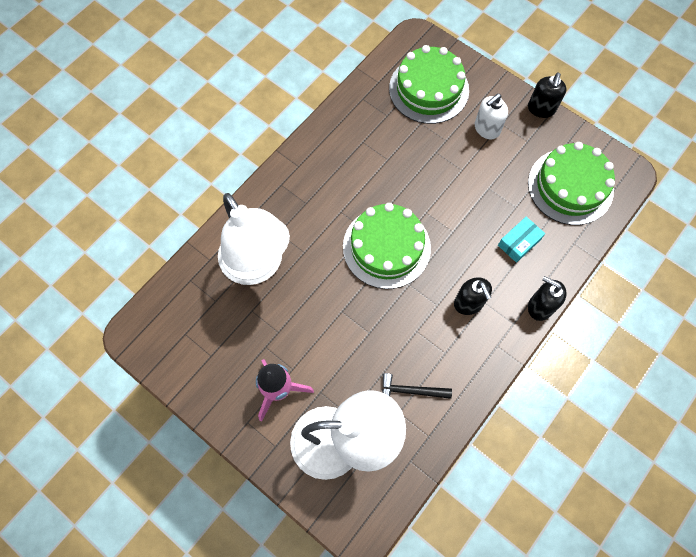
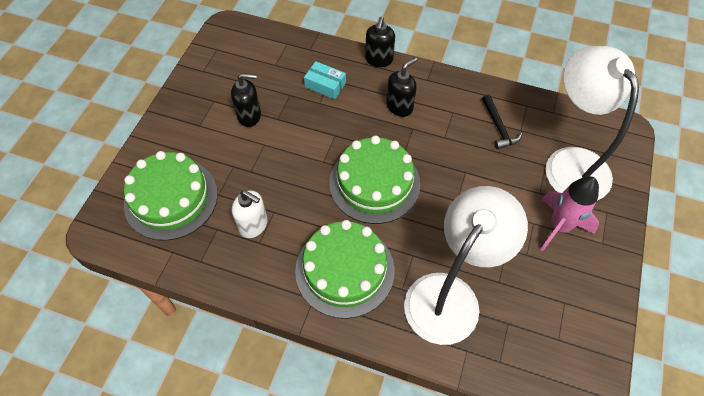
camera: 110 degrees left, 10 degrees down
white soap dispenser [475,93,508,139] -> white soap dispenser moved to [232,190,268,238]
black soap dispenser [528,73,566,118] -> black soap dispenser moved to [231,73,261,127]
green cake [528,142,615,225] -> green cake moved to [295,220,395,319]

